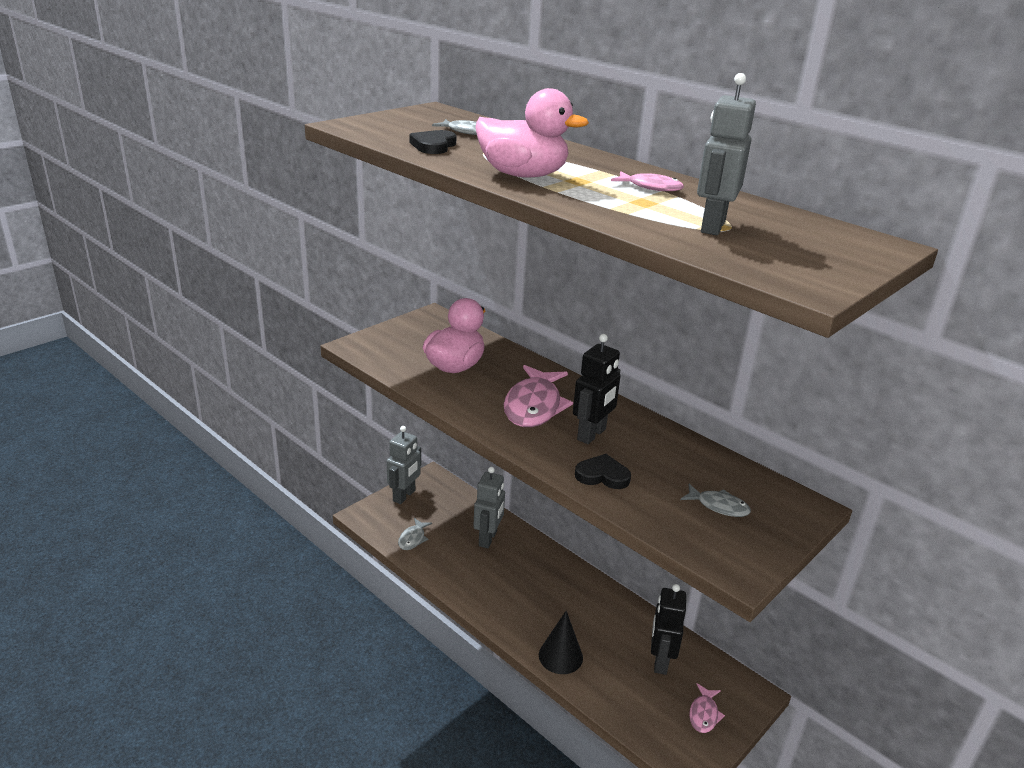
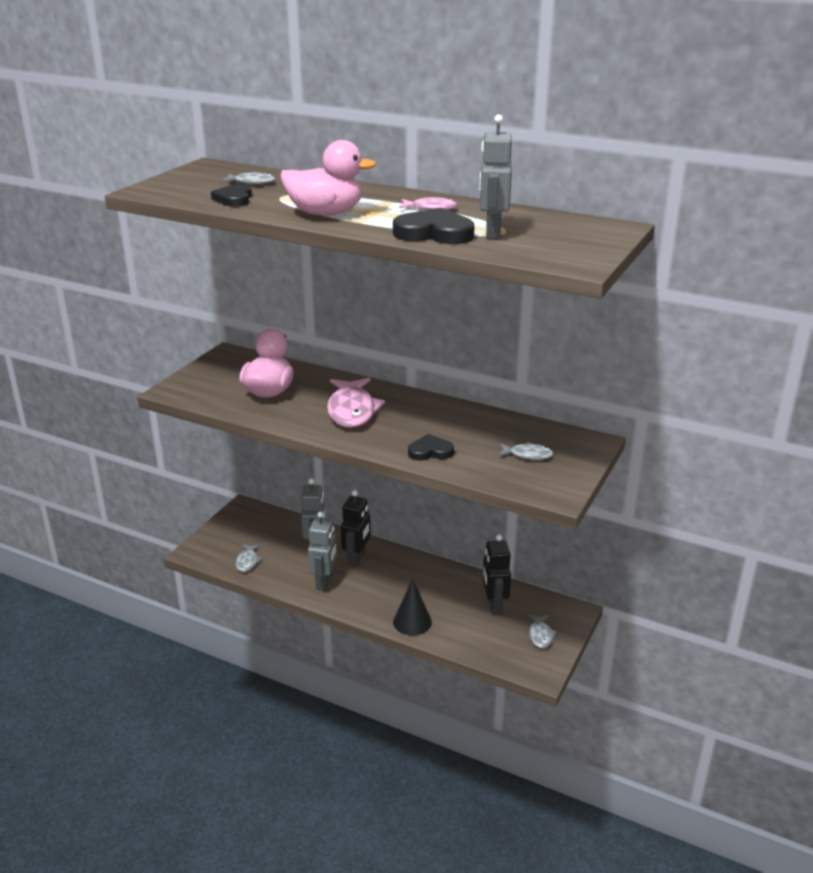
camera: 15 degrees left, 0 degrees up
grey robot [387,426,421,504] -> grey robot moved to [308,511,337,591]
black robot [573,334,621,444] -> black robot moved to [341,490,371,568]
pink fish [689,683,725,733] -> grey fish [528,614,557,648]
none -> black heart [393,208,475,244]

